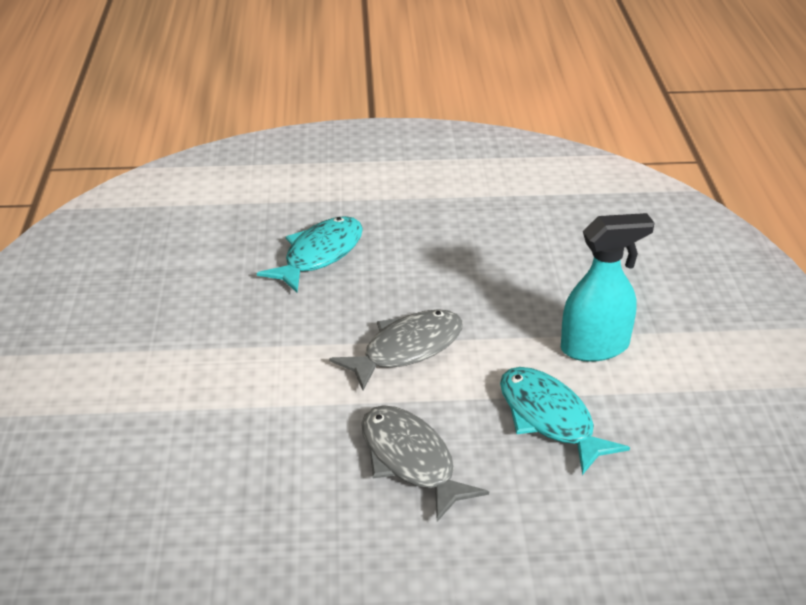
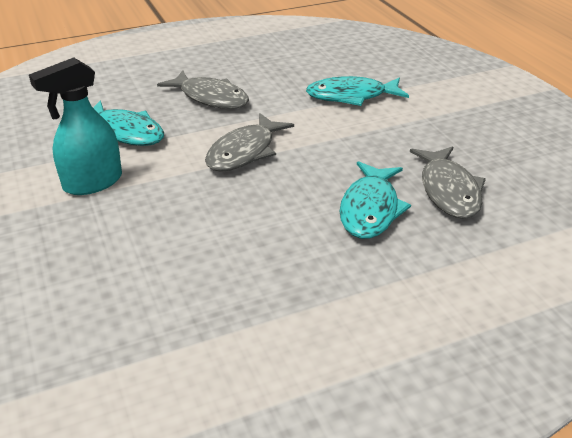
camera: 160 degrees right, 0 degrees up
none -> turquoise fish [306,76,409,106]
none -> grey fish [410,146,486,219]

